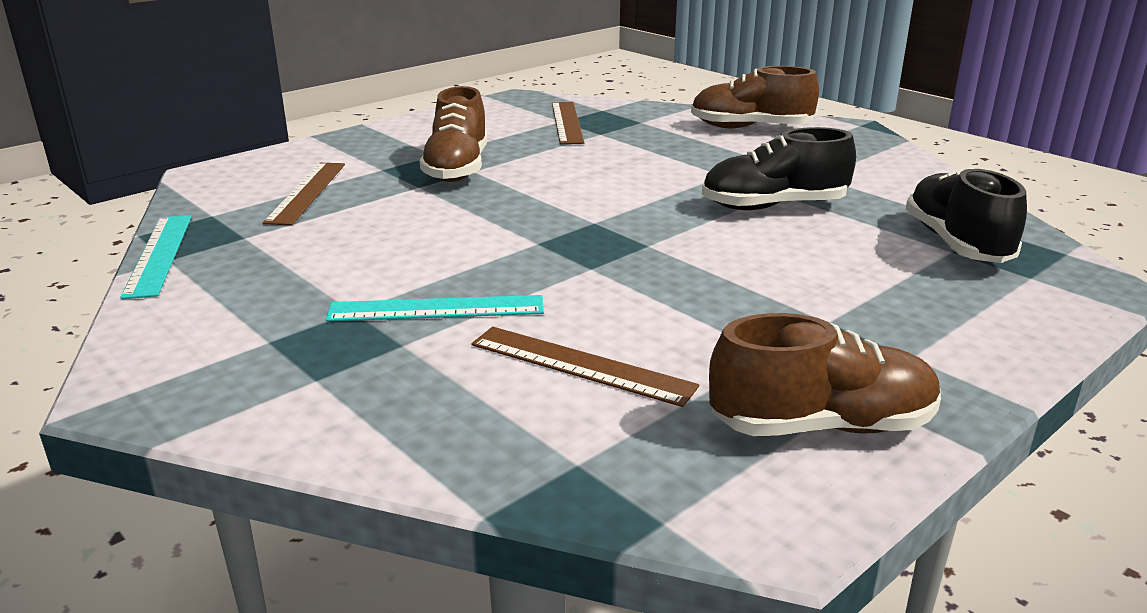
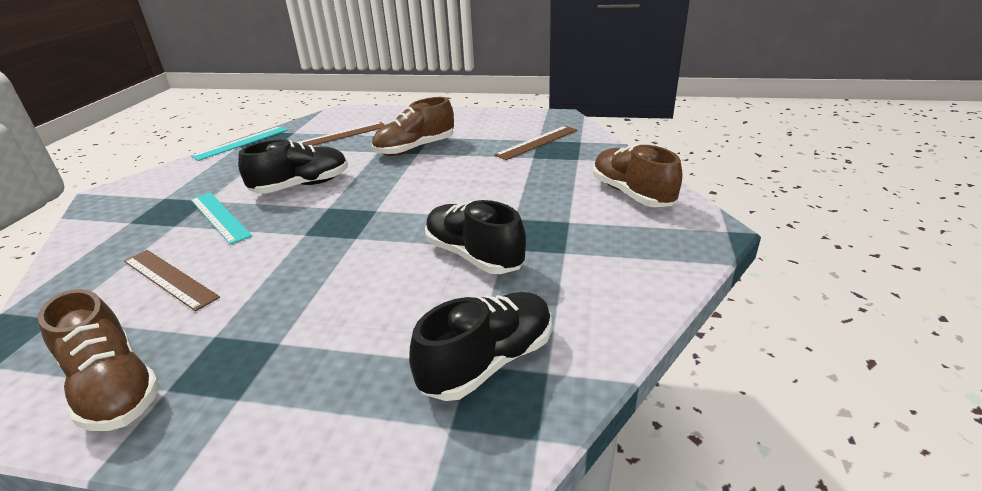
camera: 55 degrees right, 5 degrees up
brown ruler [472,327,699,407] -> brown ruler turned 45 degrees counterclockwise [124,250,220,311]
none -> black shoe [238,139,348,194]

